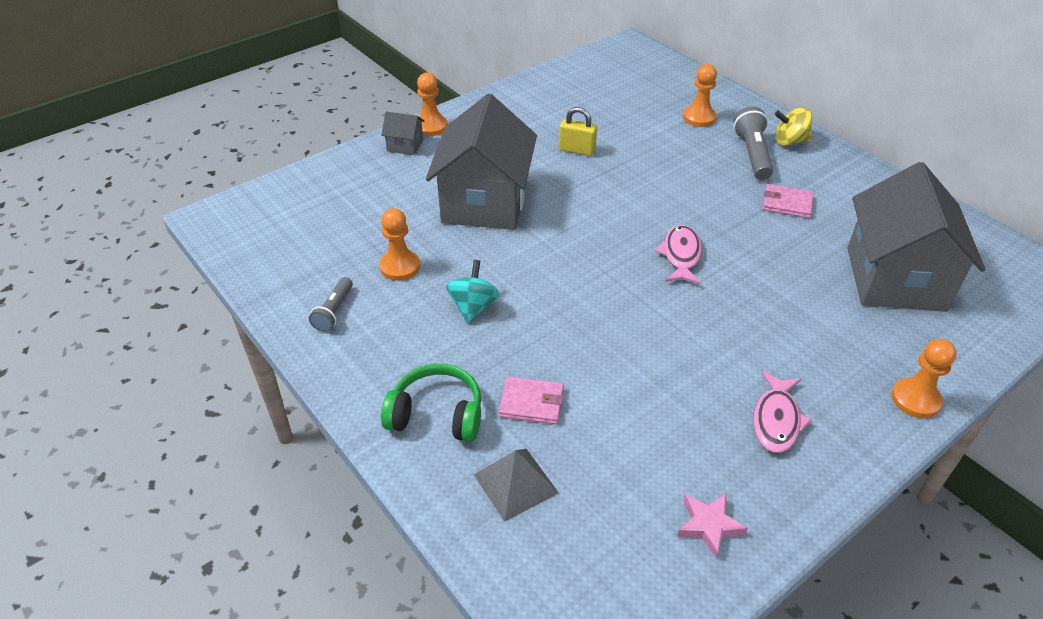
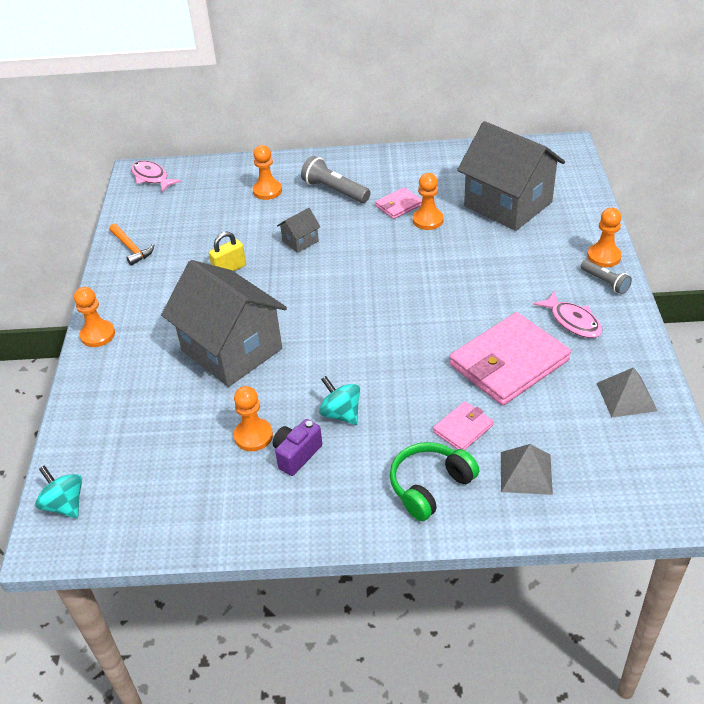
camera: 50 degrees left, 0 degrees up
grey flashlight [309,277,353,332] -> grey flashlight moved to [580,260,632,294]
grey house [381,112,424,155] -> grey house moved to [277,208,320,253]
pink fish [655,225,702,285] -> pink fish moved to [131,160,181,192]
pink star [677,493,748,558] -> grey pyramid [597,367,657,418]
yellow spinning top [775,107,812,146] -> none
none -> turquoise spinning top [35,465,82,518]
none -> orange hammer [109,224,154,266]
none -> purple camera [273,419,322,476]
none -> orange pawn [413,173,443,230]
none -> pink wallet [449,312,571,406]

